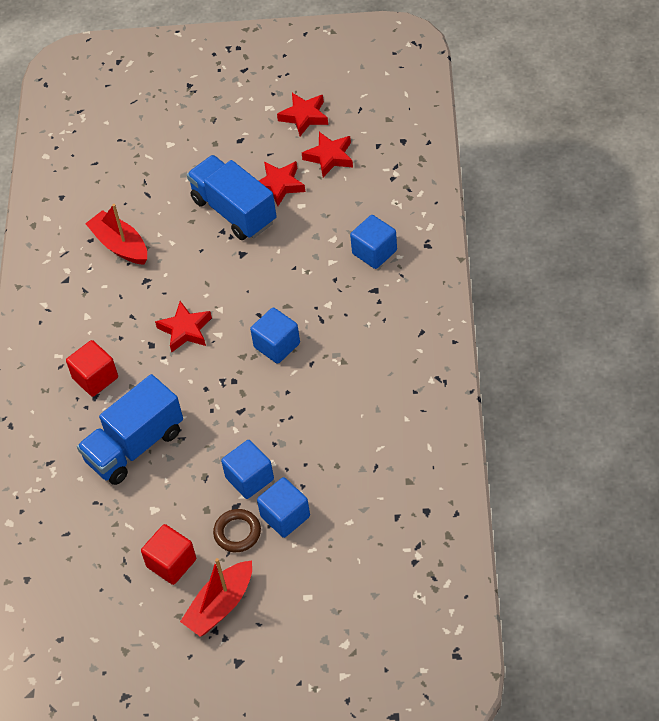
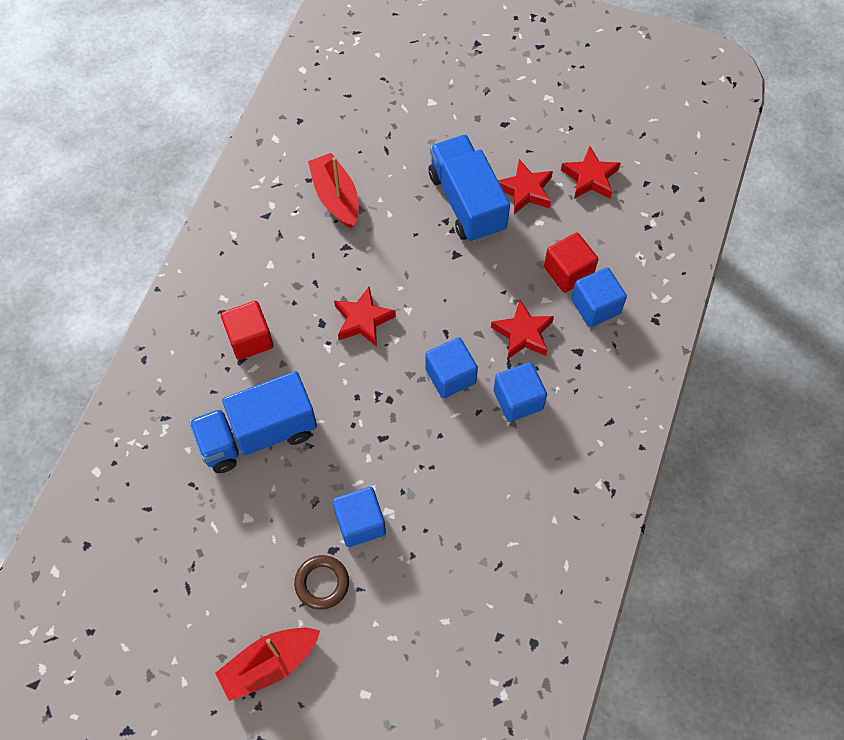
camera: 15 degrees right, 10 degrees up
red cube [141,524,196,585] -> red cube moved to [544,232,598,293]
blue cube [257,477,310,538] -> blue cube moved to [493,362,547,422]
red star [277,93,328,136] -> red star moved to [491,299,554,360]

